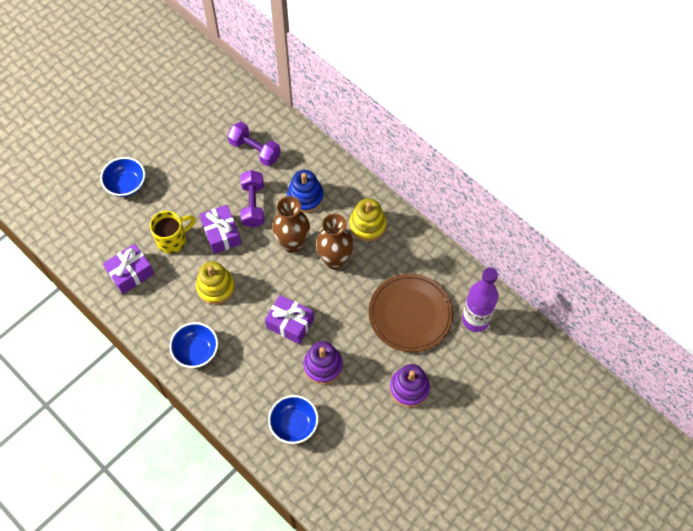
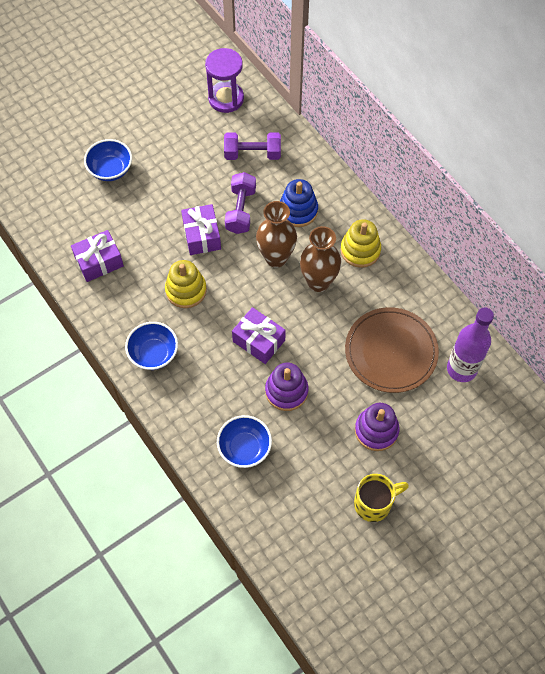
camera: 10 degrees right, 0 degrees up
yellow mug [150,211,196,253] -> yellow mug moved to [354,474,409,522]
purple dumbbell [227,122,281,166] -> purple dumbbell turned 45 degrees counterclockwise [224,132,281,160]
none -> purple hourglass [205,48,244,113]

